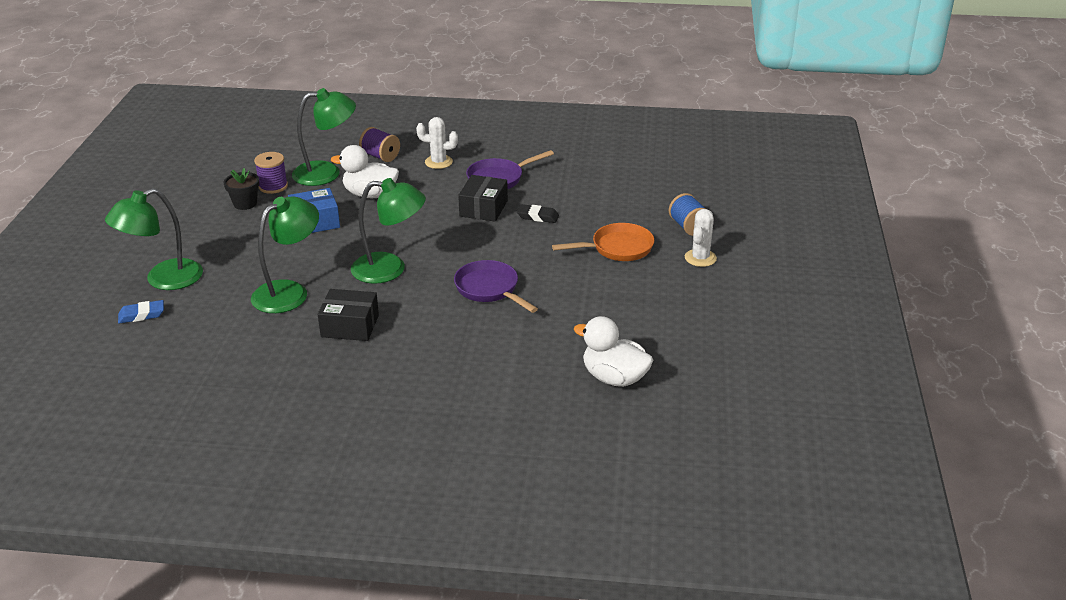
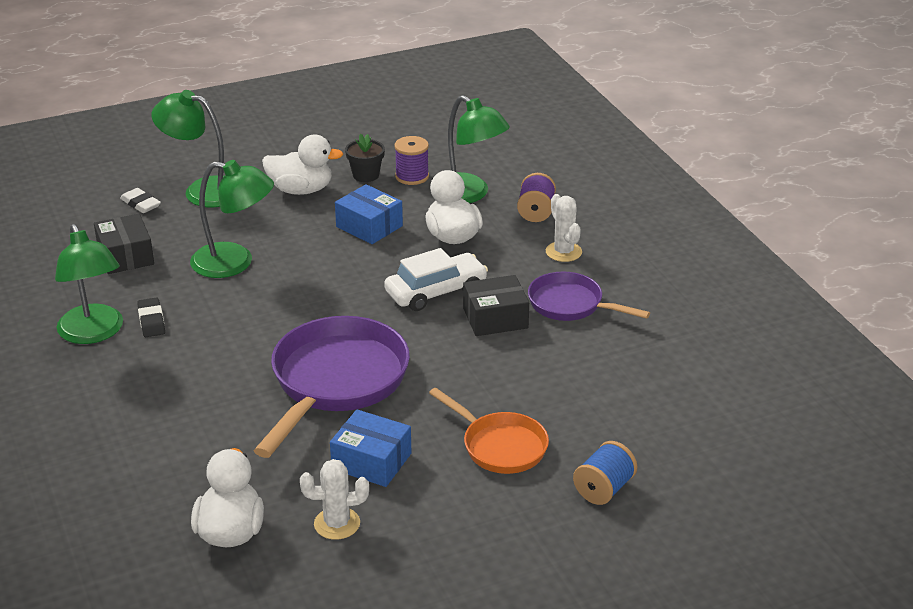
camera: 60 degrees right, 0 degrees up
blue eraser [118,300,164,324] -> white eraser [120,188,161,213]
black box [318,289,379,341] -> black box moved to [94,214,154,274]
green lamp [351,178,426,284] -> green lamp moved to [55,224,123,344]
purple pan [454,260,538,313] -> purple pan [254,316,410,458], size x1.73
black eraser [517,204,559,223] -> black eraser moved to [137,298,165,337]
white cactus [685,209,717,267] -> white cactus moved to [300,459,369,540]
none -> white duck [262,135,343,195]
none -> blue box [330,409,411,487]
none -> white car [384,248,488,311]

